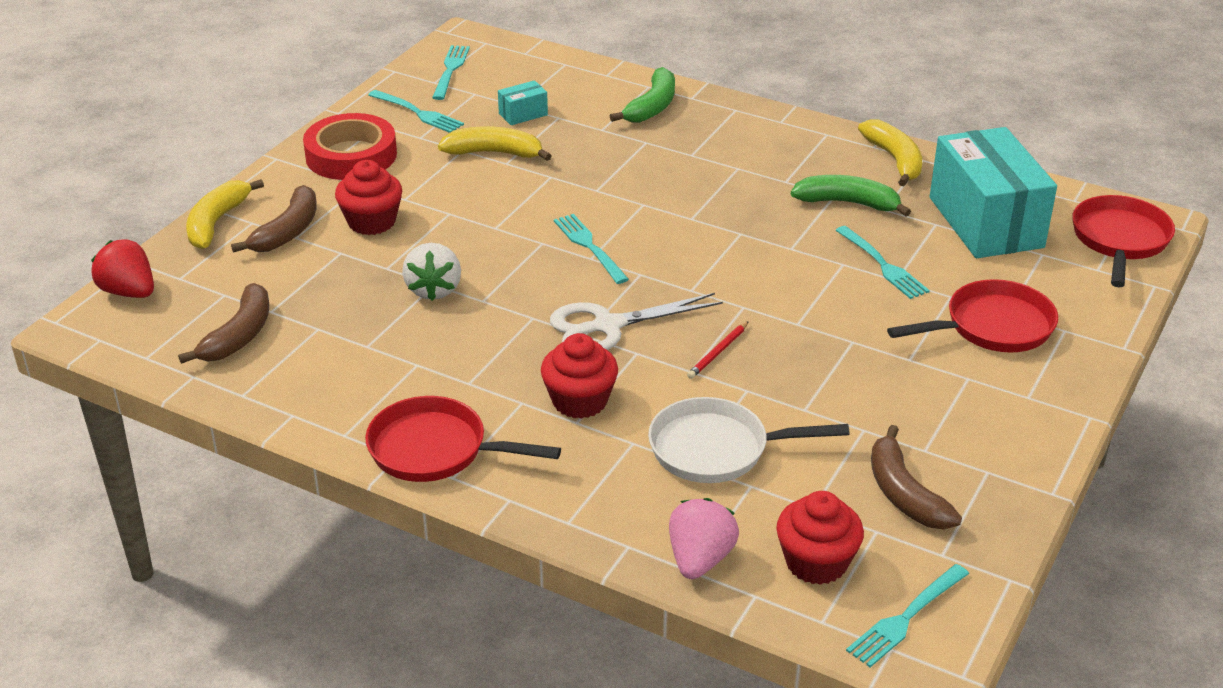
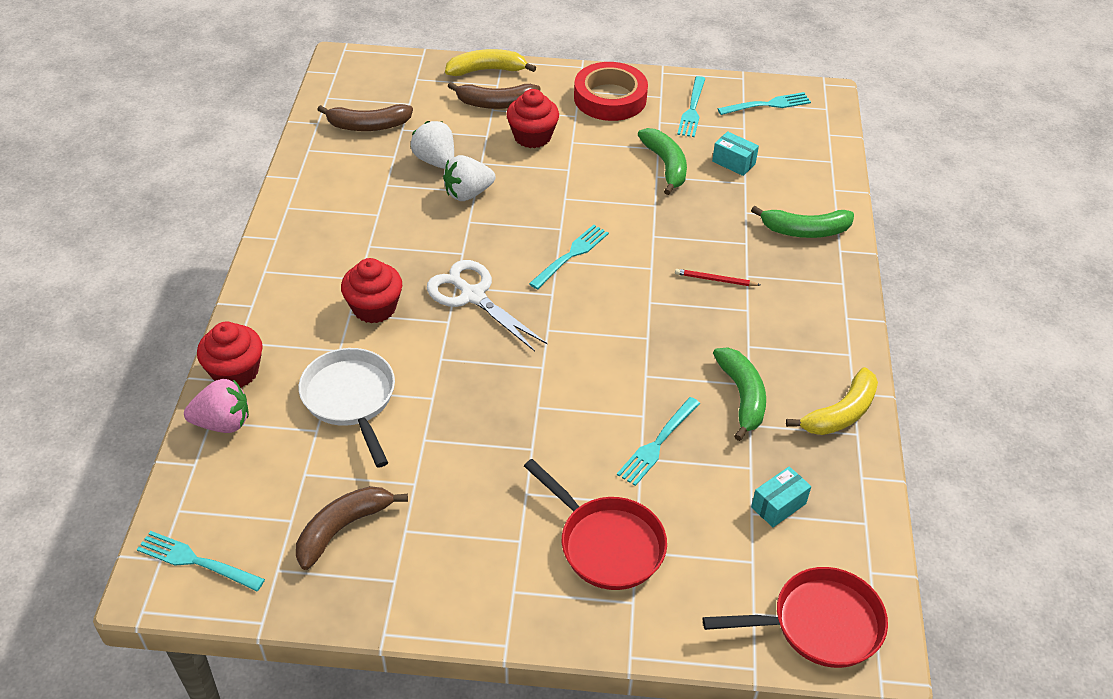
camera: 65 degrees right, 10 degrees up
red strawberry [91,239,154,298] -> none
red pan [365,396,561,482] -> none
yellow banana [438,126,551,161] -> green banana [638,128,687,195]
red pencil [687,321,749,379] -> red pencil moved to [675,269,760,286]
red cupcake [776,491,864,585] -> red cupcake moved to [197,322,263,388]
turquoise box [930,127,1057,258] -> turquoise box [751,466,811,527], size x0.40
none -> white strawberry [411,121,454,169]

